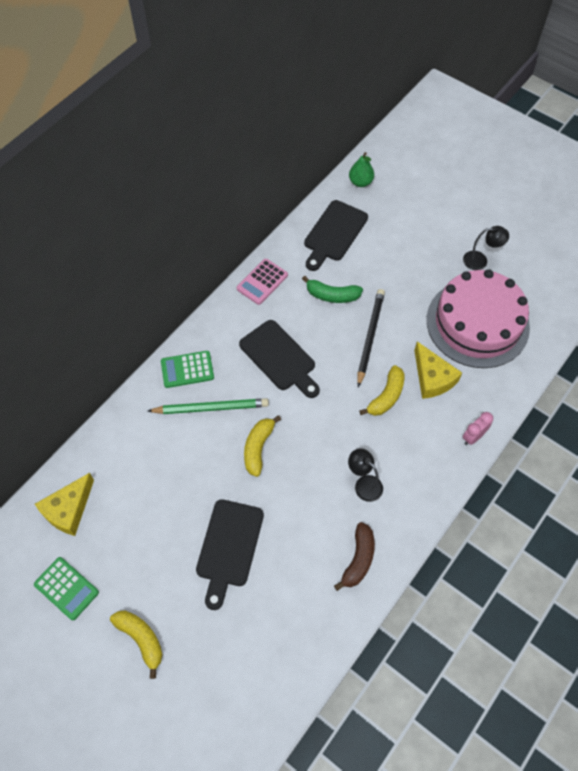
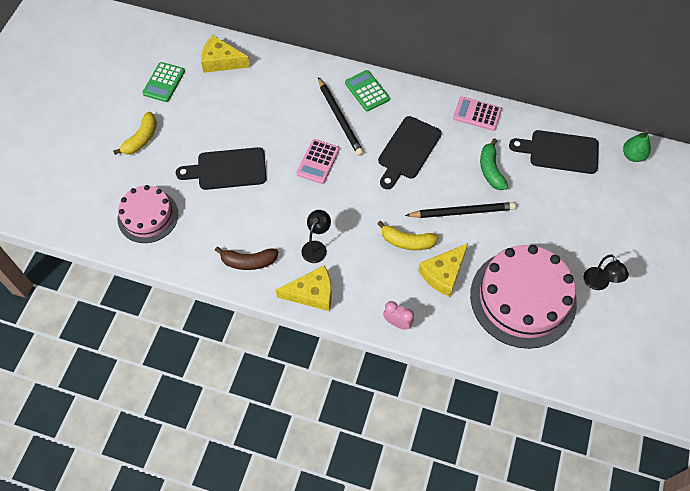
camera: 70 degrees right, 0 degrees up
green pencil [148,398,269,414] -> black pencil [318,77,364,156]
yellow banana [244,415,281,477] -> pink calculator [297,139,340,184]
none -> pink cake [118,185,178,243]
none -> yellow cheese [276,265,332,311]

